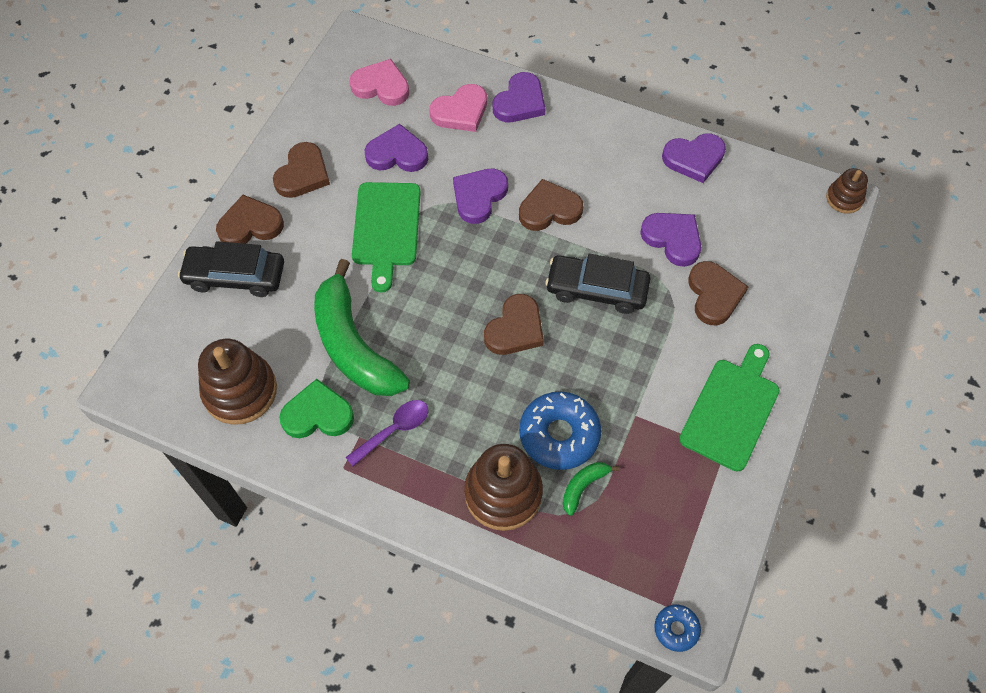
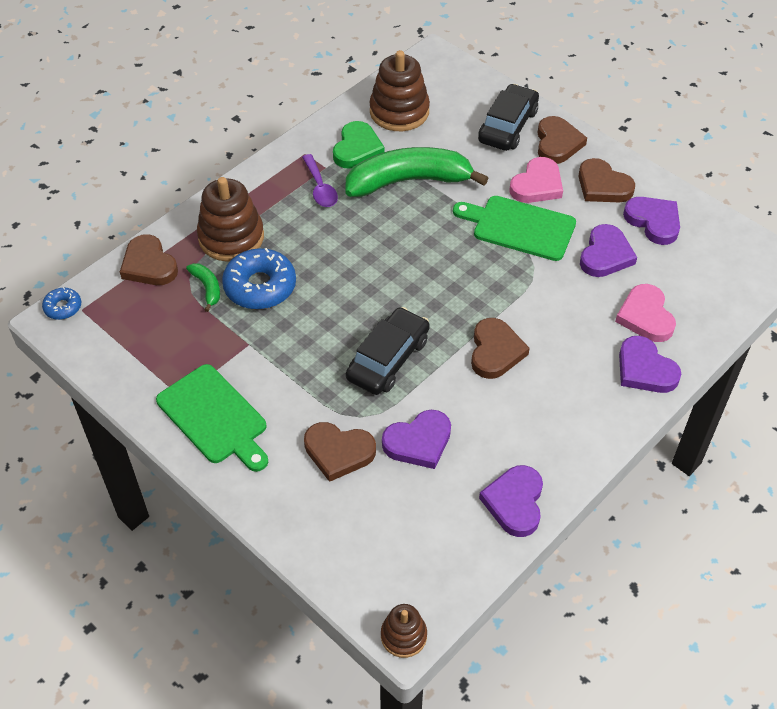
camera: 110 degrees right, 10 degrees down
pink heart [349,59,409,106] -> pink heart moved to [510,157,563,203]
purple heart [453,169,508,224] -> purple heart moved to [623,197,680,245]
brown heart [484,294,544,355] -> brown heart moved to [120,234,178,285]

